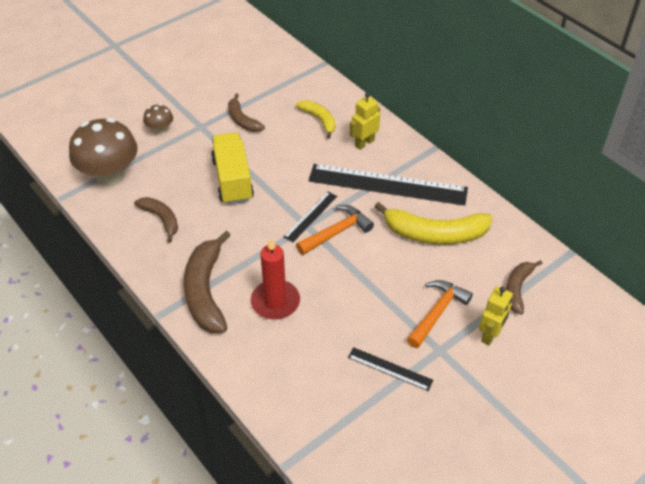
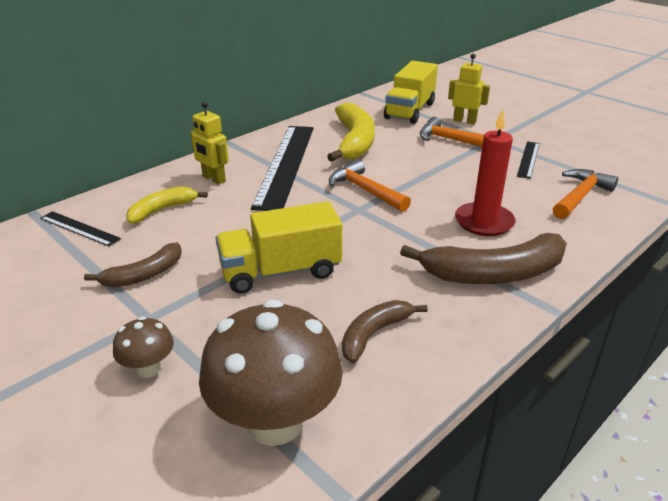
camera: 95 degrees left, 15 degrees down
black ruler [284,192,337,242] -> black ruler moved to [40,211,121,246]
brown banana [506,260,542,315] -> yellow truck [384,61,438,124]
none -> orange hammer [553,169,618,219]

